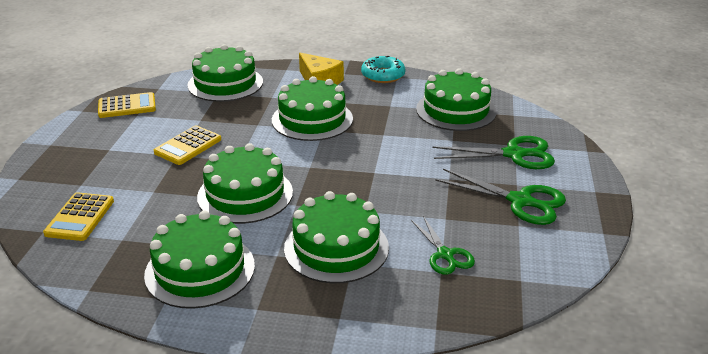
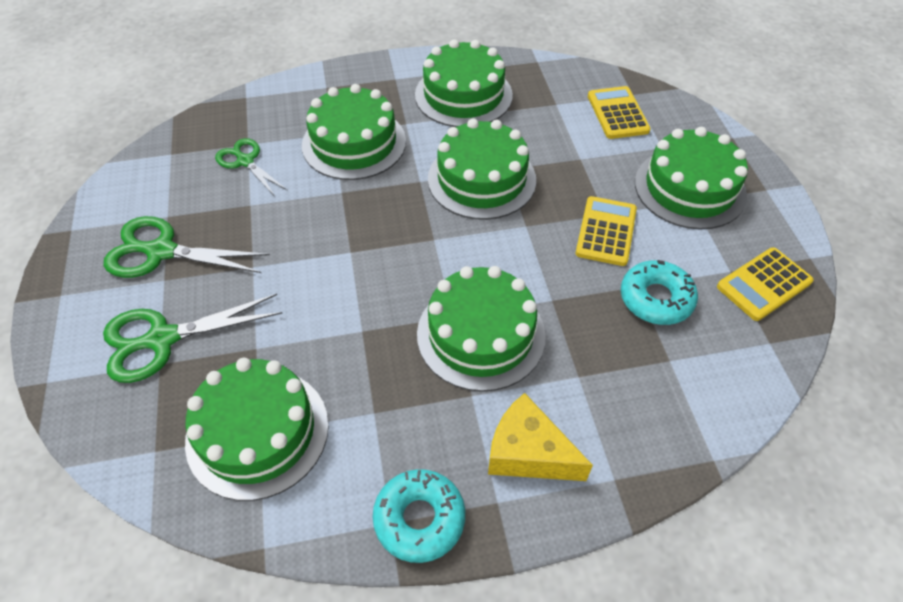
camera: 160 degrees right, 20 degrees up
green cake [187,44,263,102] -> green cake moved to [635,127,748,229]
none -> turquoise donut [621,260,698,325]

